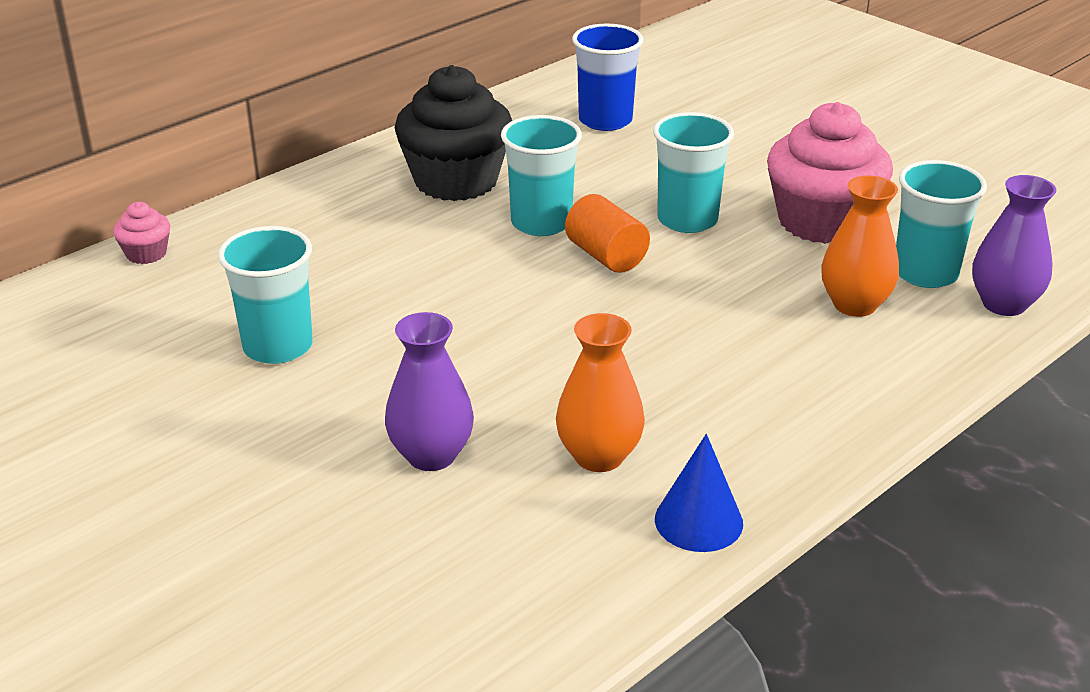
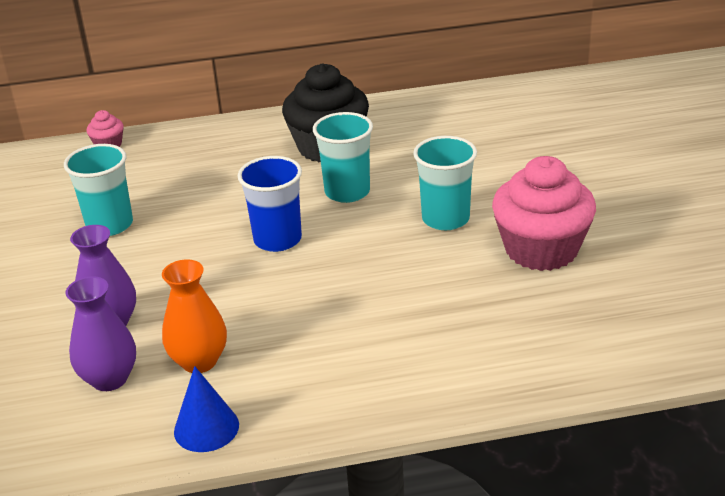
camera: 35 degrees right, 0 degrees up
orange cylinder [565,194,650,273] -> none
blue cup [572,24,644,131] -> blue cup moved to [238,156,302,252]
orange vase [821,176,899,317] -> none
turquoise cup [896,160,987,288] -> none
purple vase [972,175,1056,316] -> purple vase moved to [65,276,136,391]

